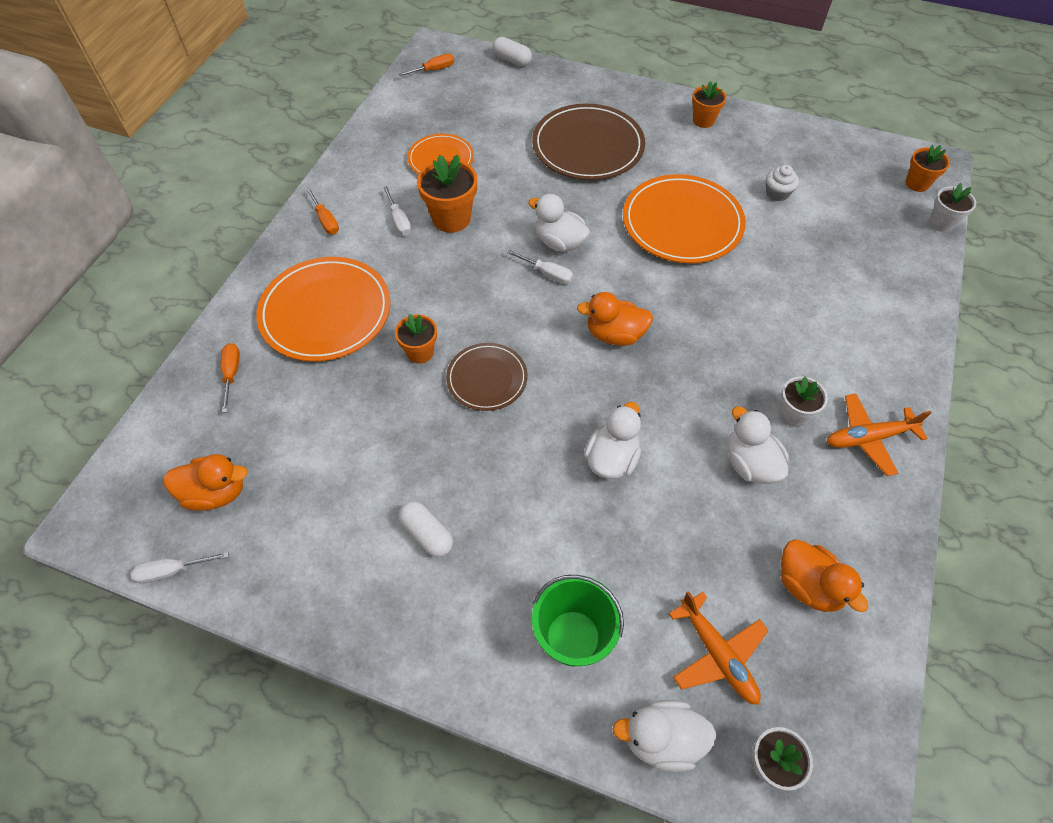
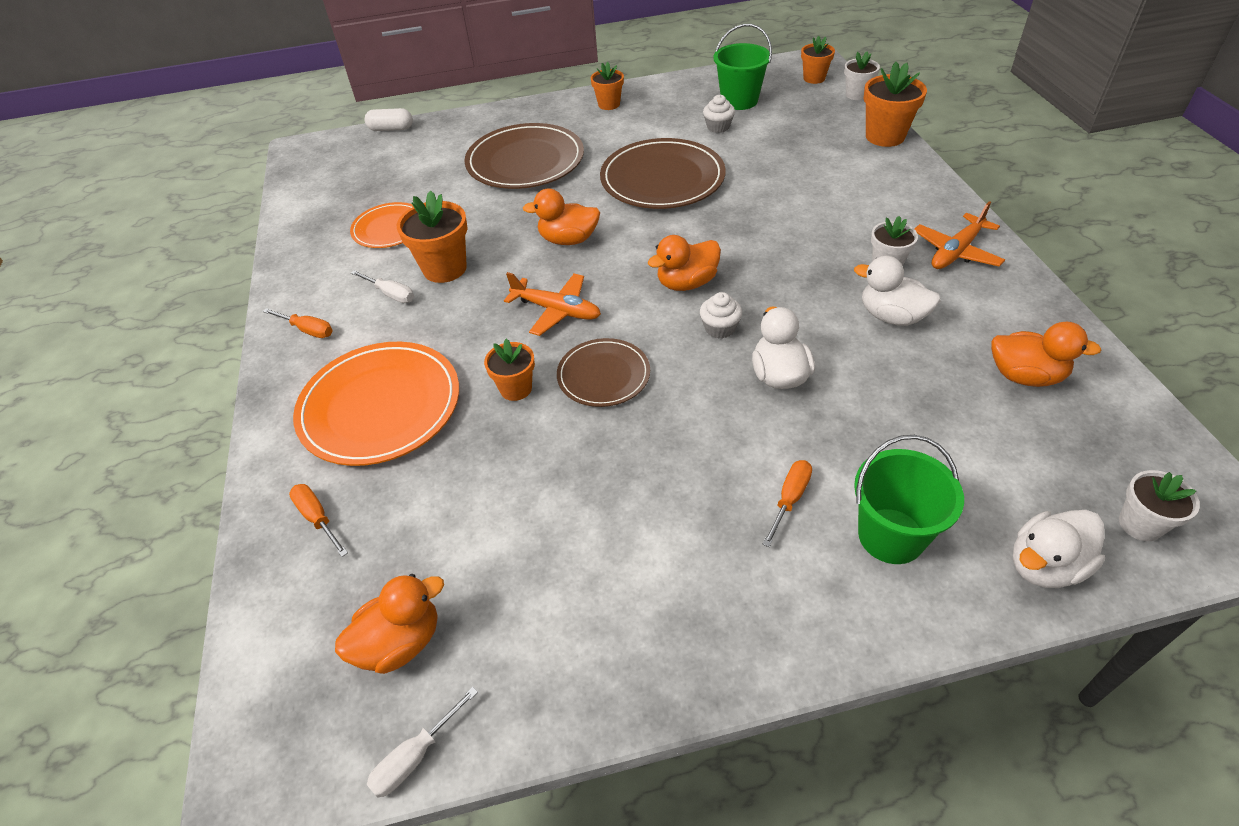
camera: 30 degrees left, 10 degrees down
orange screwdriver [398,54,454,77] -> orange screwdriver moved to [762,460,812,547]
white capsule [399,501,453,557] -> none
white screwdriver [507,250,573,284] -> none
white duck [528,194,590,252] -> orange duck [523,188,600,245]
orange plate [623,174,746,263] -> brown plate [600,138,726,209]
orange plane [669,591,769,705] -> orange plane moved to [504,272,601,336]
none -> white cupcake [700,292,742,339]
none -> green bucket [713,24,772,110]
none -> orange flower pot [864,62,927,147]

